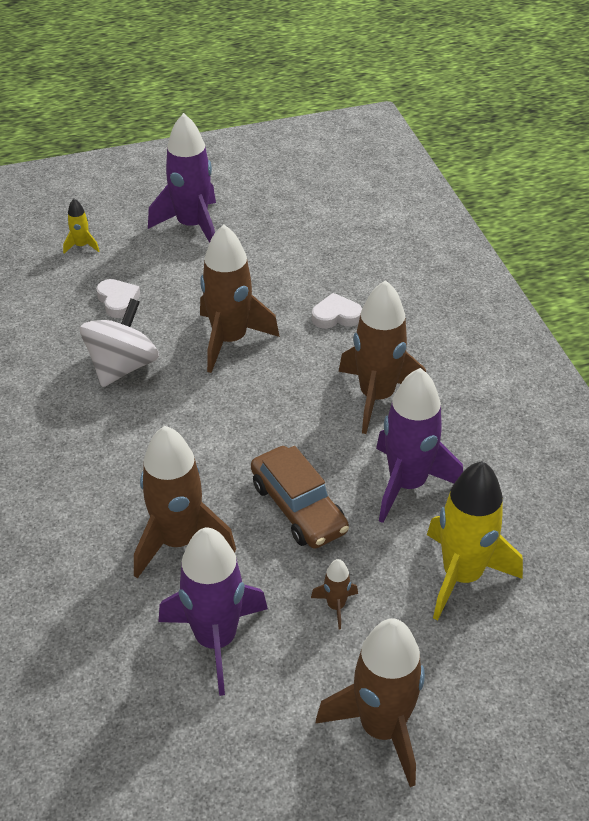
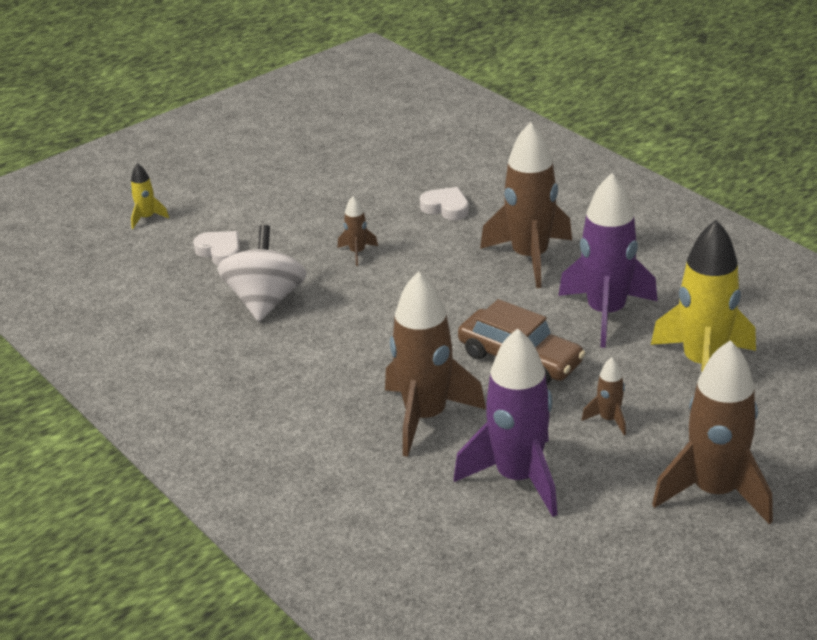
camera: 20 degrees left, 10 degrees down
purple rocket [148,113,216,243] -> none
brown rocket [200,224,280,373] -> brown rocket [338,196,378,266], size x0.44
white heart [312,293,362,329] -> white heart turned 60 degrees clockwise [420,187,469,220]

